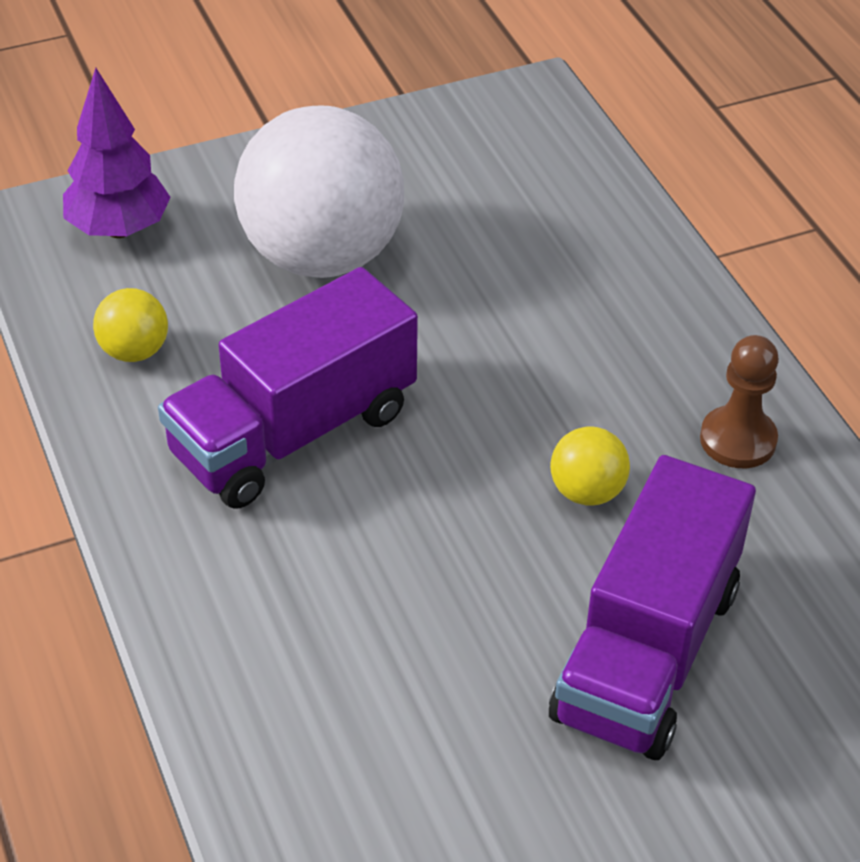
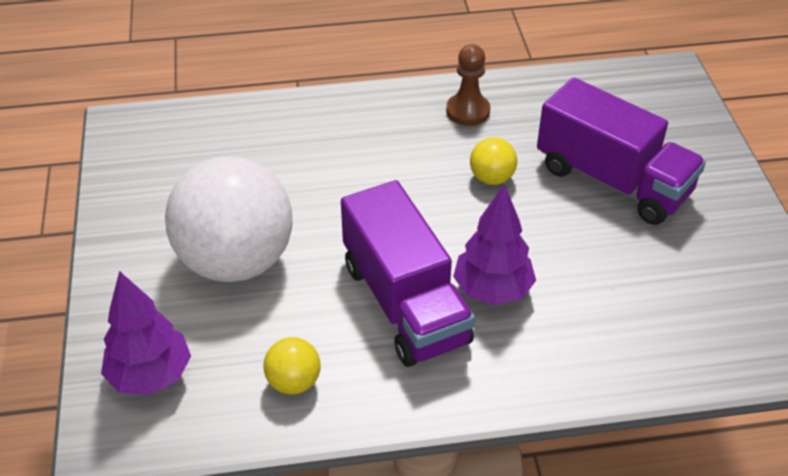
camera: 75 degrees left, 0 degrees up
none -> purple tree [453,184,536,305]

